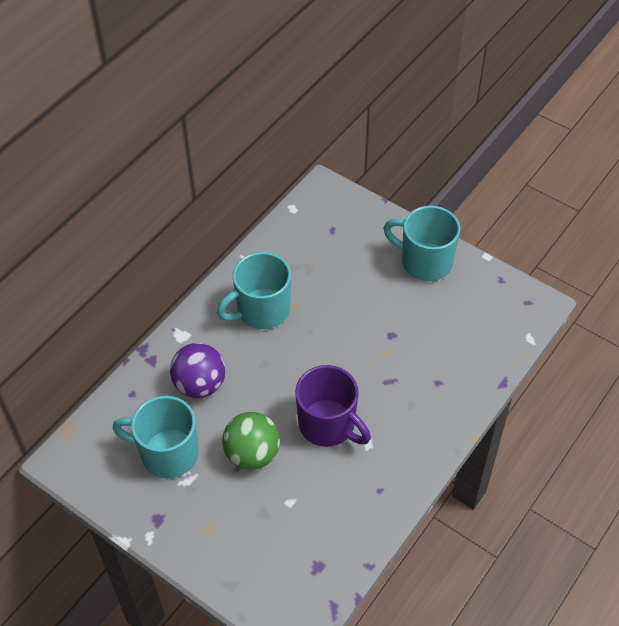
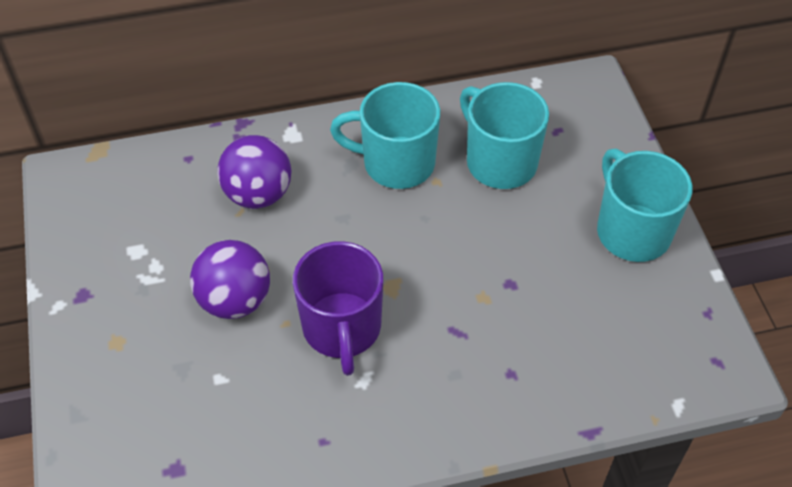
camera: 40 degrees right, 0 degrees up
turquoise mug [113,396,199,478] -> turquoise mug moved to [460,82,549,189]
green ball [222,412,280,470] -> purple ball [190,240,270,319]

